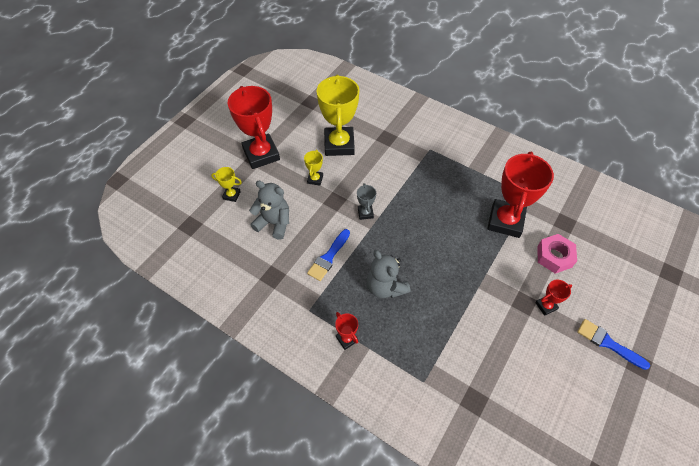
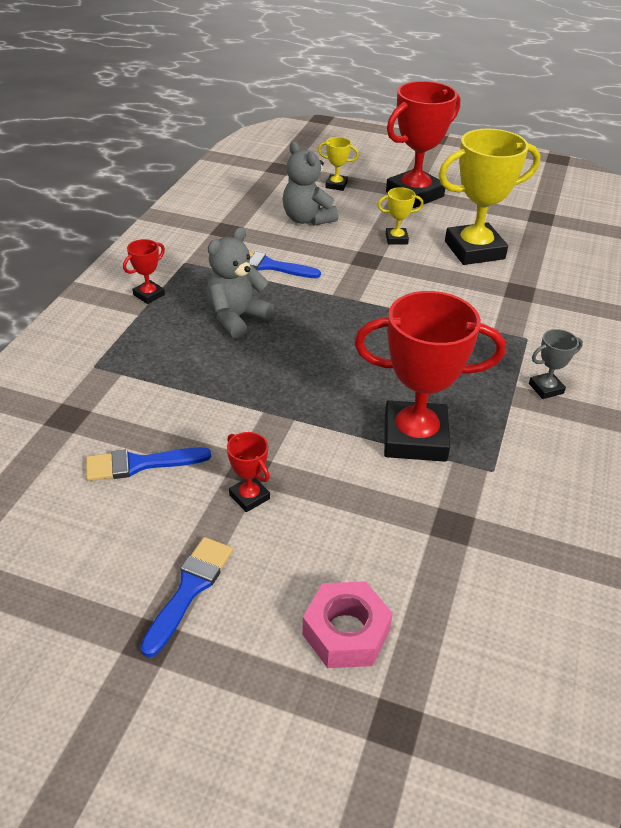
camera: 75 degrees right, 15 degrees down
yellow trophy [211,167,242,202] -> yellow trophy turned 75 degrees counterclockwise [318,137,359,191]
grey teddy bear [249,181,289,240] -> grey teddy bear turned 135 degrees clockwise [283,142,338,226]
grey trophy [357,183,376,220] -> grey trophy moved to [529,329,583,399]
pink nut [537,234,577,274] -> pink nut moved to [302,581,393,668]
none -> blue brush [86,447,211,481]

